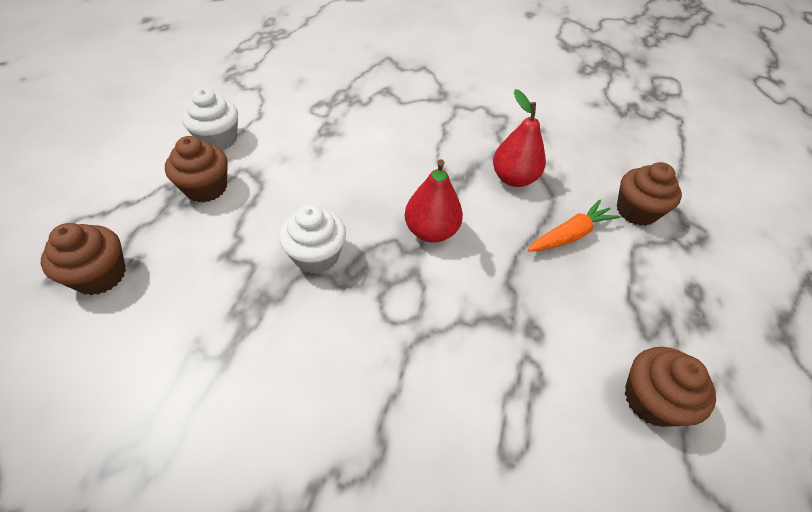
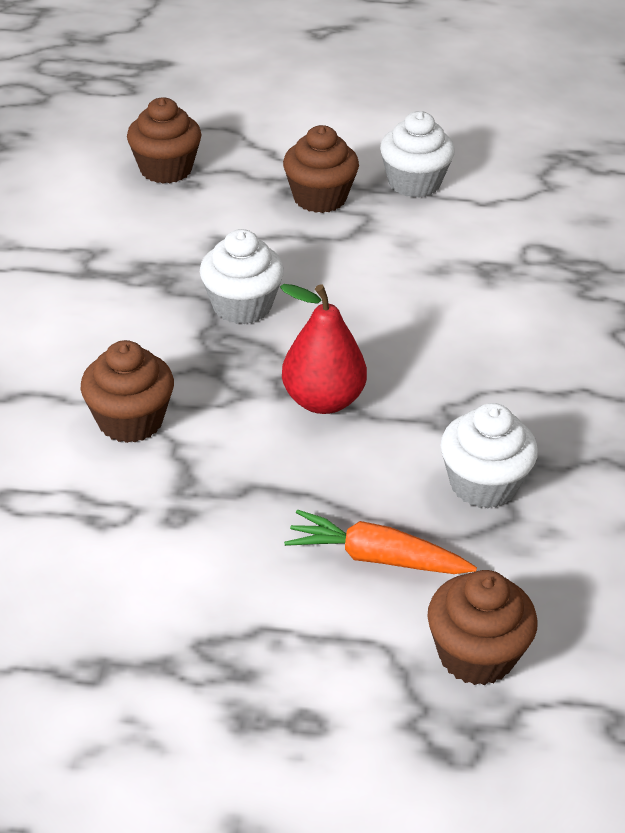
camera: 80 degrees right, 10 degrees down
red pear [493,89,546,187] -> white cupcake [441,403,538,508]
orange carrot [528,200,621,252] -> orange carrot turned 150 degrees clockwise [284,510,477,574]
brown cupcake [625,347,716,427] -> brown cupcake moved to [80,340,174,443]

